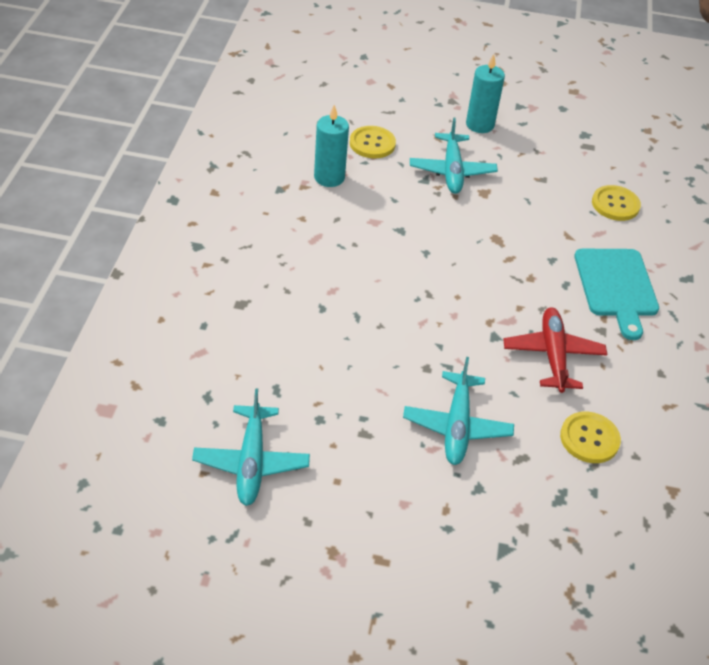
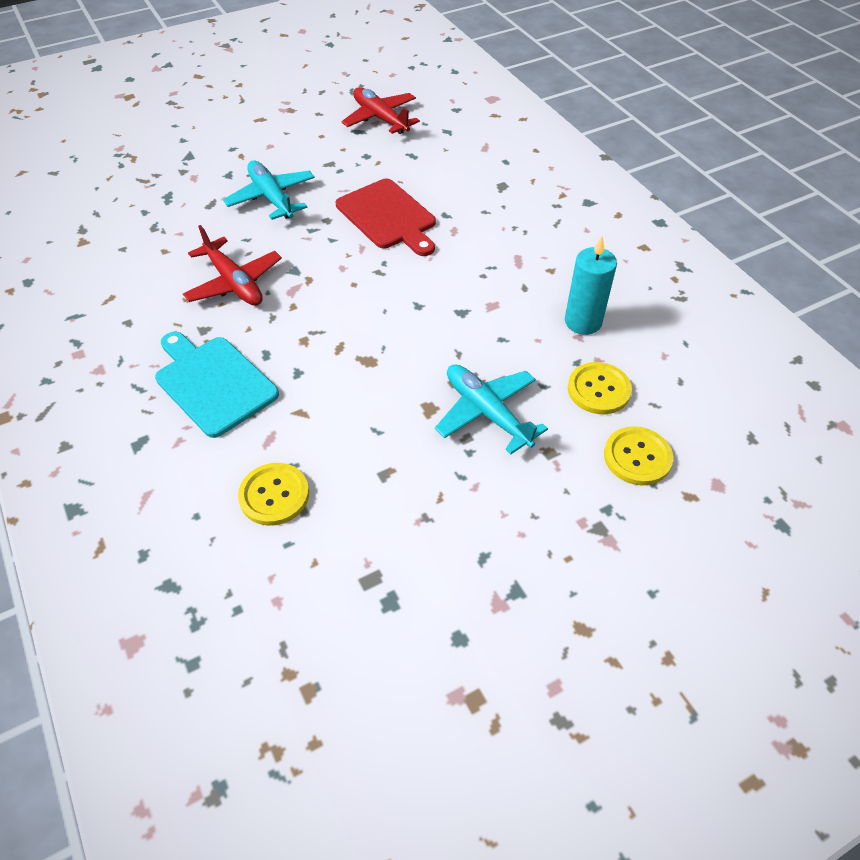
camera: 145 degrees right, 5 degrees up
turquoise plane [192,388,310,506] -> red plane [341,87,420,134]
turquoise candle [466,54,505,133] -> none
yellow button [560,412,621,463] -> yellow button moved to [604,426,673,486]
none -> red cutting board [336,179,436,256]

